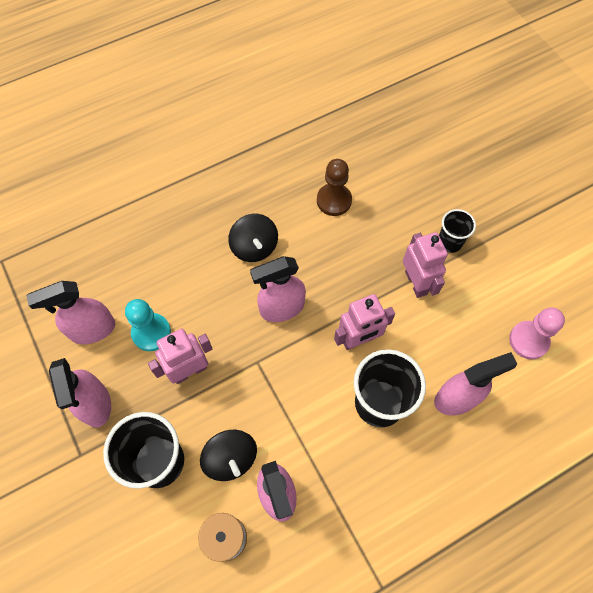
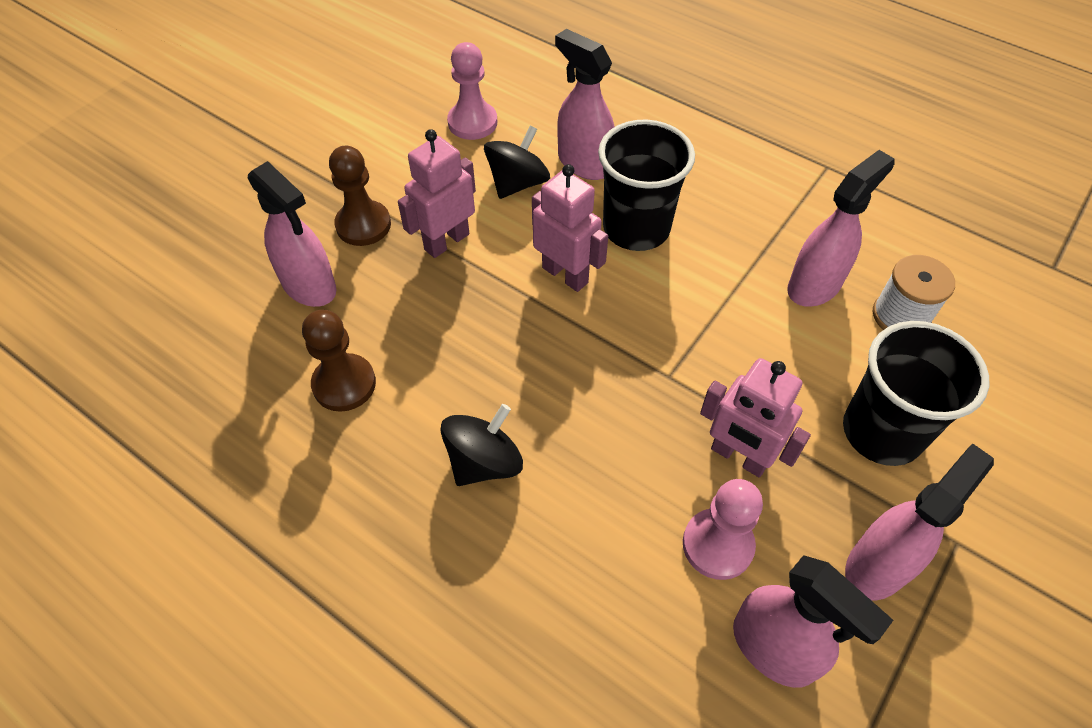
camera: 115 degrees left, 10 degrees down
turquoise pawn [125,299,171,351] -> pink pawn [683,479,763,580]
black spinning top [200,430,257,481] -> black spinning top moved to [484,125,550,199]
pink spray bottle [250,256,306,322] -> pink spray bottle moved to [248,161,336,307]
black cup [439,209,476,253] -> brown pawn [329,145,391,246]

